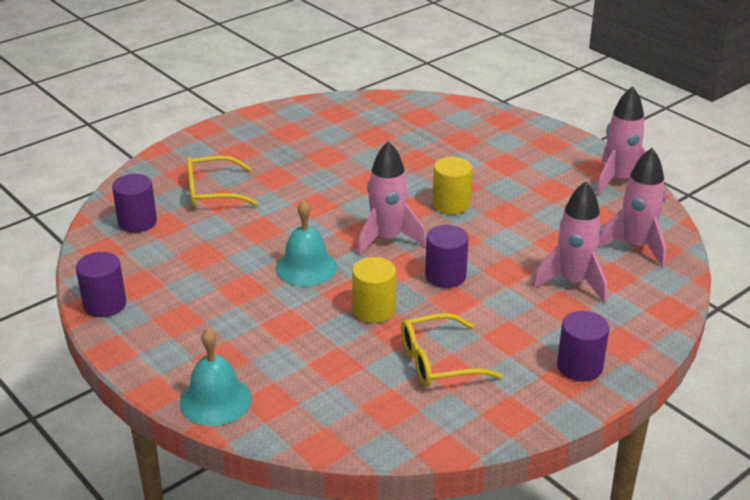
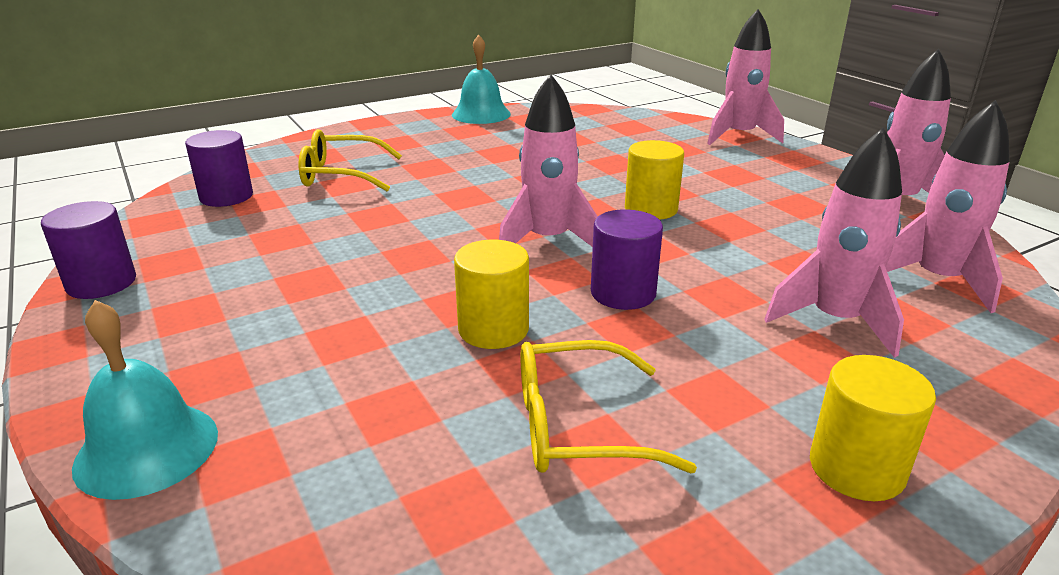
camera: 10 degrees right, 5 degrees down
turquoise bell [276,200,337,286] -> turquoise bell moved to [452,35,511,124]
purple cylinder [557,311,609,381] -> yellow cylinder [810,355,936,501]
none -> pink rocket [707,9,784,145]

